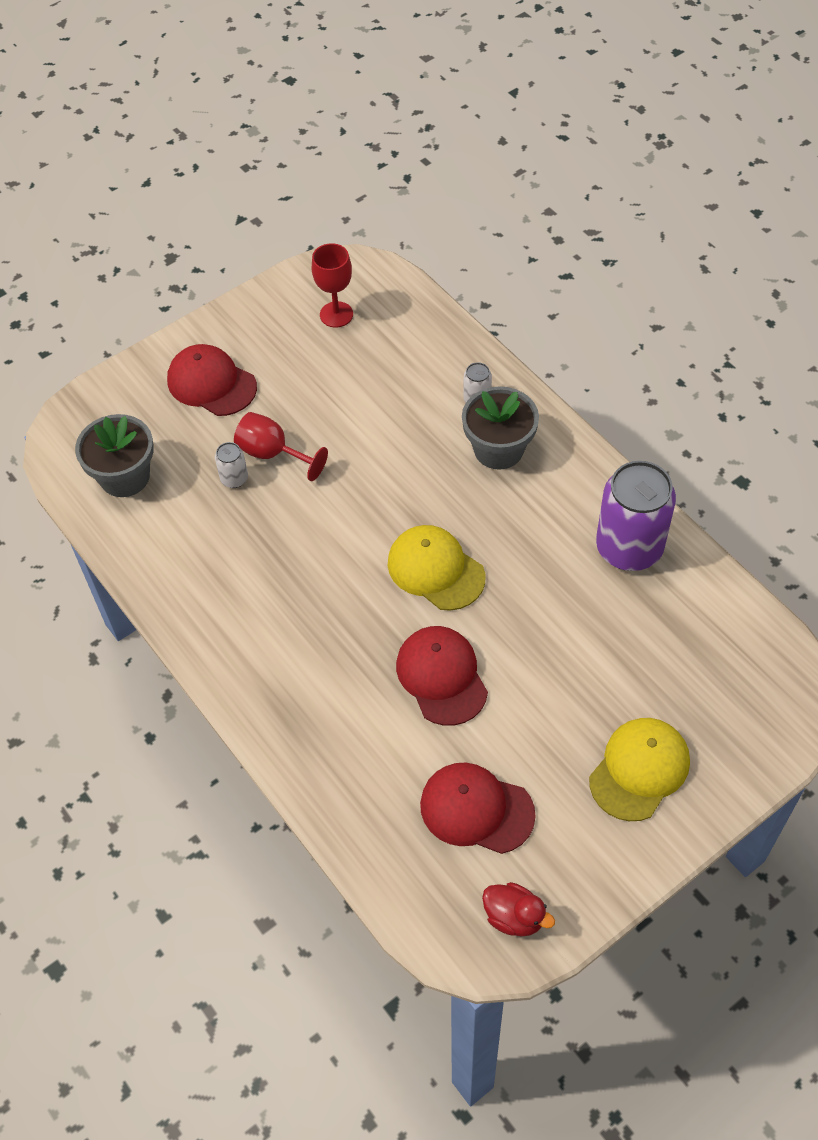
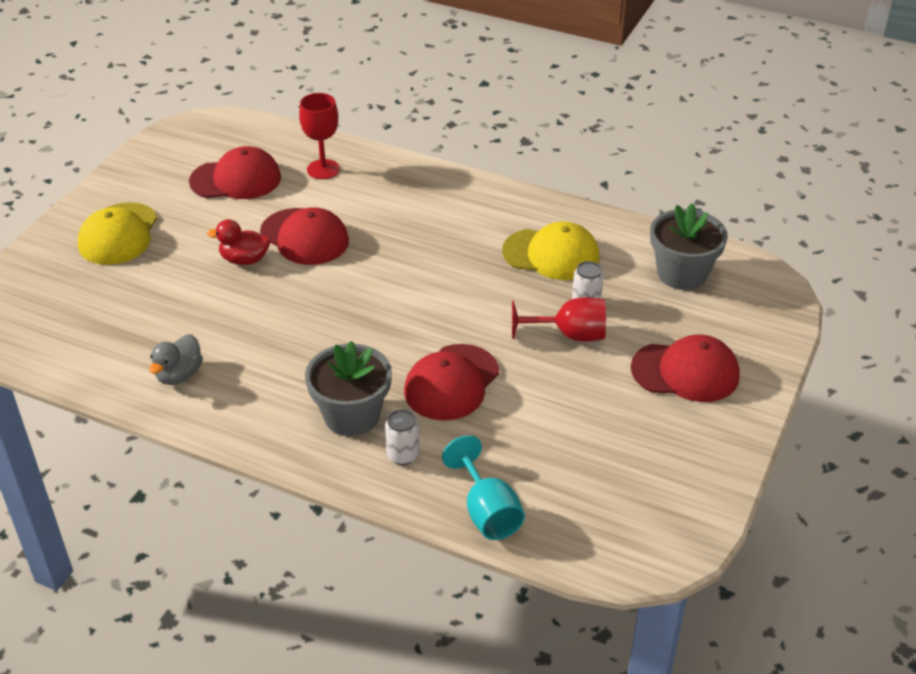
camera: 150 degrees right, 15 degrees down
red goblet [312,243,353,328] -> red goblet moved to [299,93,340,179]
yellow cap [388,525,485,611] -> yellow cap moved to [502,221,599,280]
red duck [482,882,555,937] -> red duck moved to [207,219,270,265]
purple can [596,461,676,571] -> grey duck [149,334,203,385]
none -> red cap [404,344,499,421]
none -> turquoise goblet [442,435,525,540]

